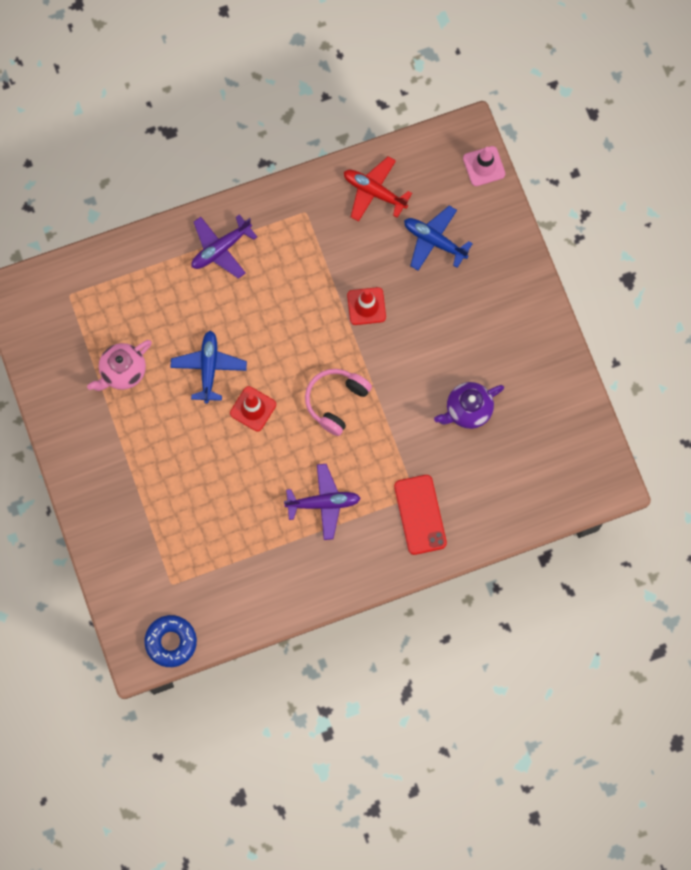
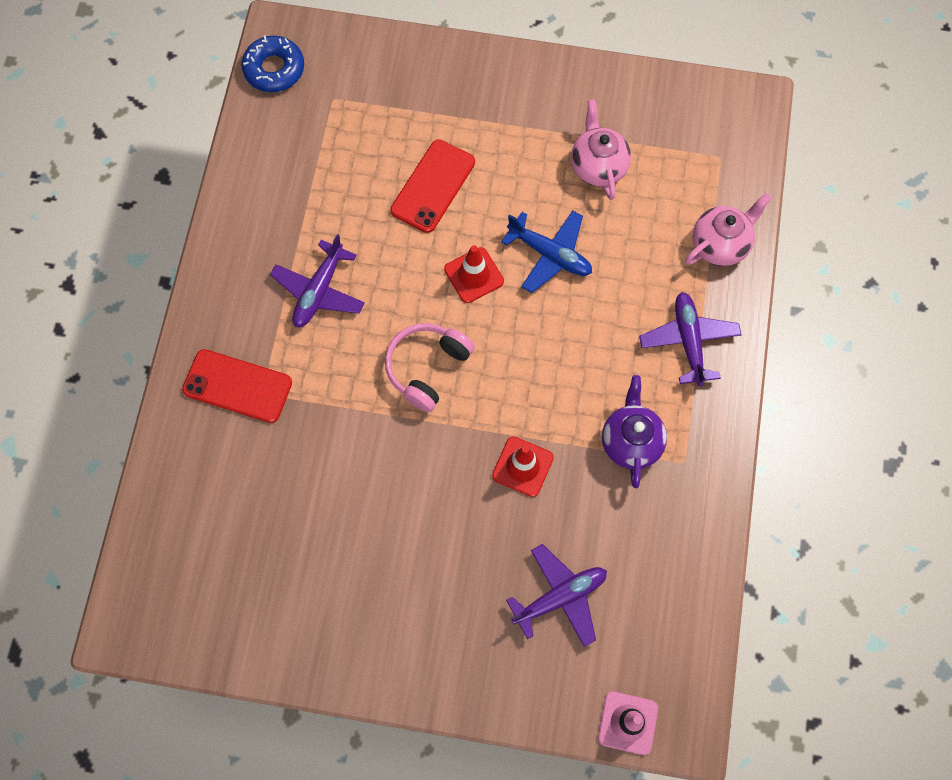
camera: 120 degrees right, 5 degrees down
pink headphones [305,369,372,436] -> pink headphones turned 120 degrees counterclockwise [385,323,475,412]
red plane [344,156,412,222] -> none
blue plane [404,206,473,271] -> purple plane [506,544,607,647]
purple teapot [434,382,504,429] -> purple teapot moved to [602,375,667,488]
none -> red phone [390,139,475,233]
none -> pink teapot [685,193,771,266]

